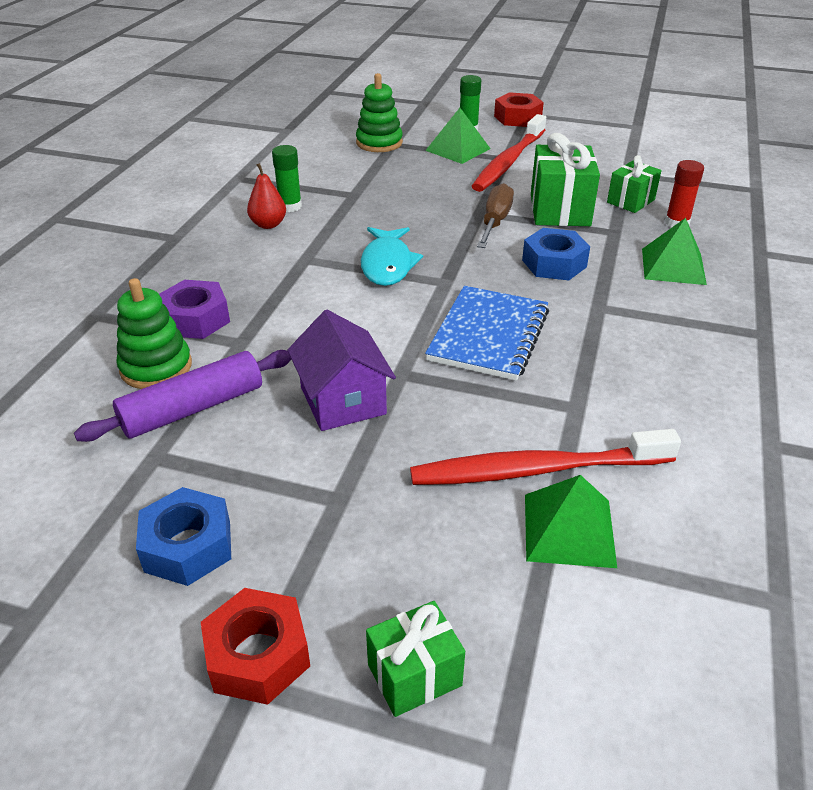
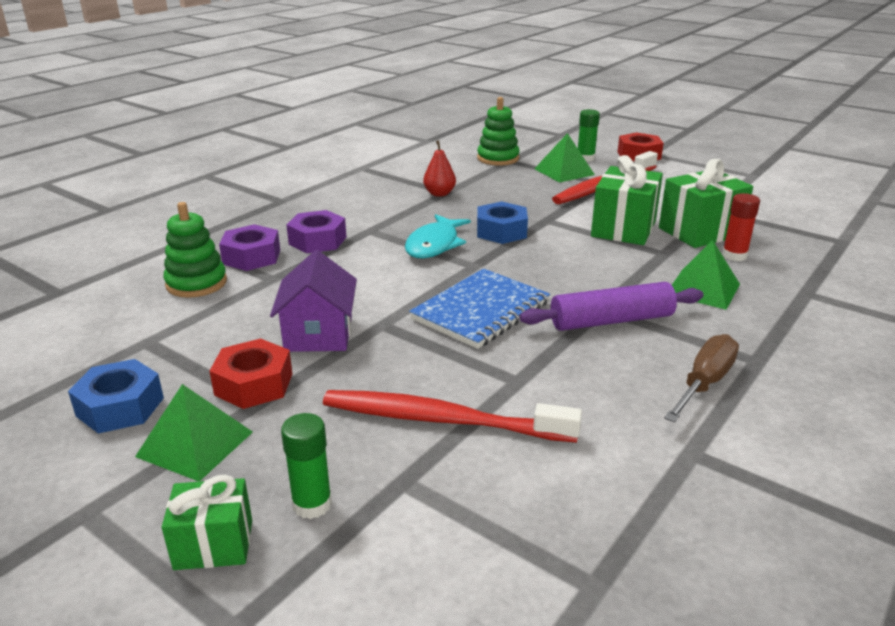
camera: 20 degrees right, 10 degrees down
purple rolling pin [74,350,291,442] -> purple rolling pin moved to [519,282,703,331]
red nut [201,588,310,705] -> red nut moved to [210,338,292,409]
red pear [247,163,286,229] -> red pear moved to [423,140,456,197]
green glue stick [272,145,302,212] -> green glue stick moved to [281,413,332,519]
brown screwdriver [477,183,514,248] -> brown screwdriver moved to [664,334,739,422]
blue nut [522,228,590,280] -> blue nut moved to [477,201,528,244]
green pyramid [525,475,617,568] -> green pyramid moved to [135,384,253,482]
green gift [607,155,661,213] -> green gift [659,159,753,248], size x1.65
none -> purple nut [287,210,346,253]

